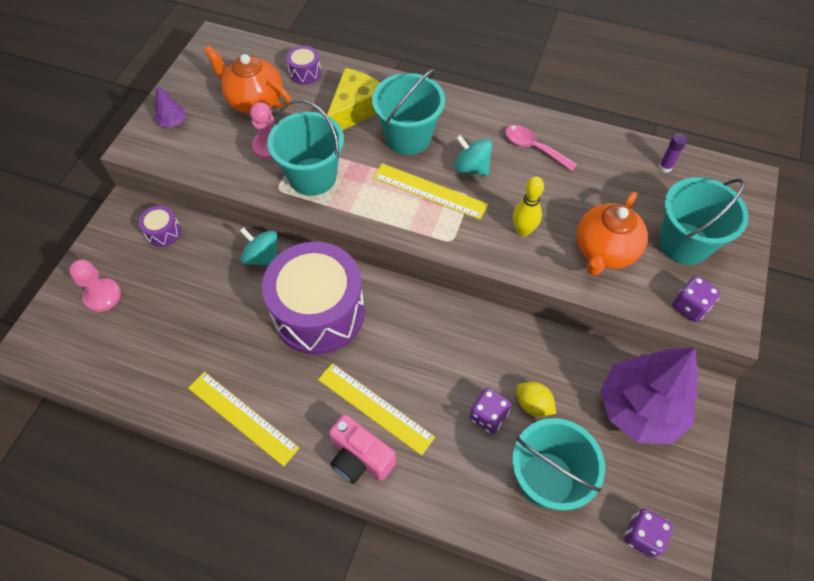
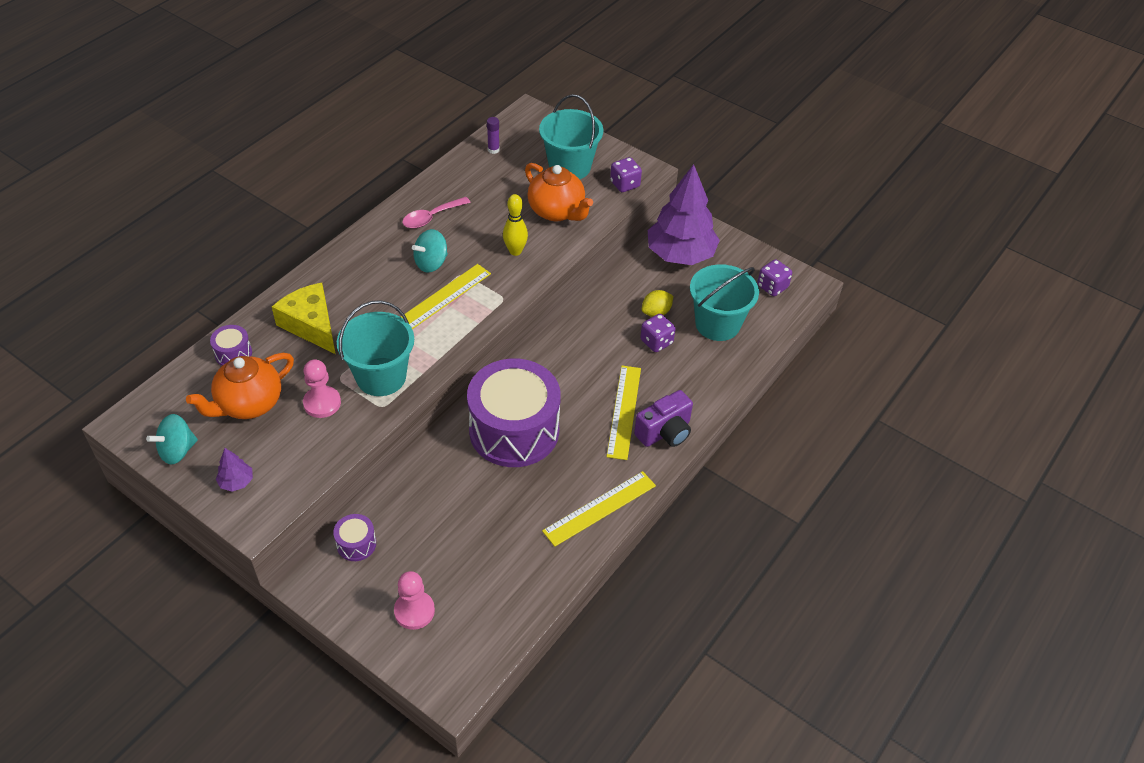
camera: 75 degrees left, 10 degrees down
turquoise spinning top [240,227,277,266] -> turquoise spinning top moved to [146,414,198,464]
yellow ruler [318,363,435,456] -> yellow ruler turned 45 degrees counterclockwise [606,366,641,460]
pink camera [329,414,396,484] -> purple camera [634,390,693,447]
turquoise bucket [372,69,445,155] -> none

